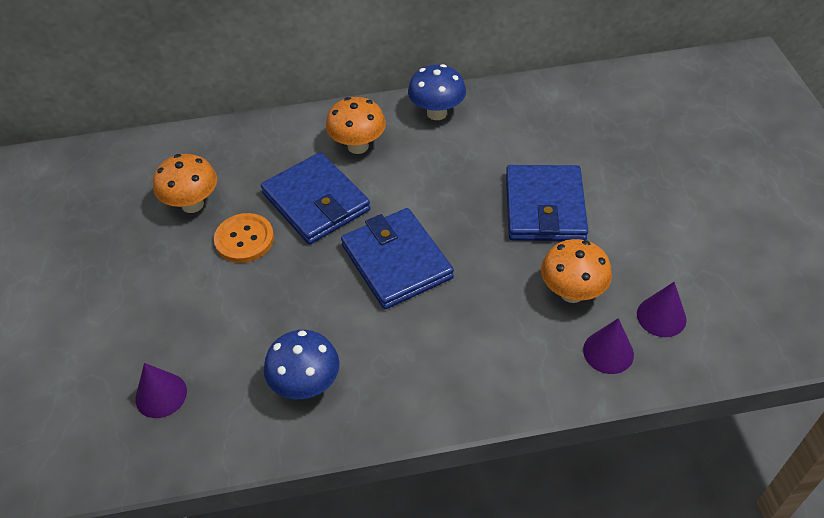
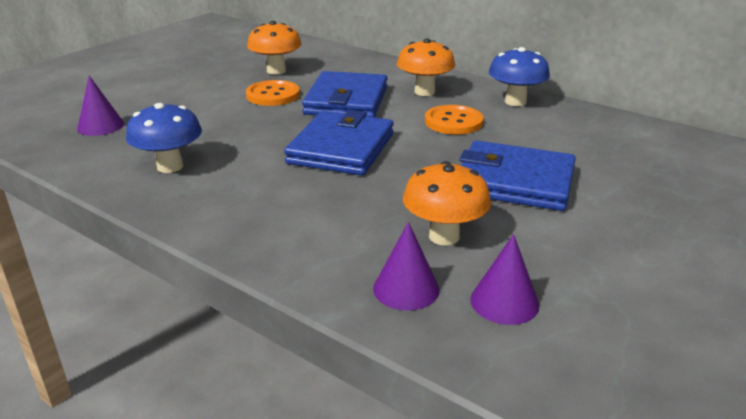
camera: 45 degrees right, 20 degrees down
blue wallet [506,165,588,241] -> blue wallet turned 60 degrees clockwise [459,140,576,211]
none -> orange button [425,105,483,135]

